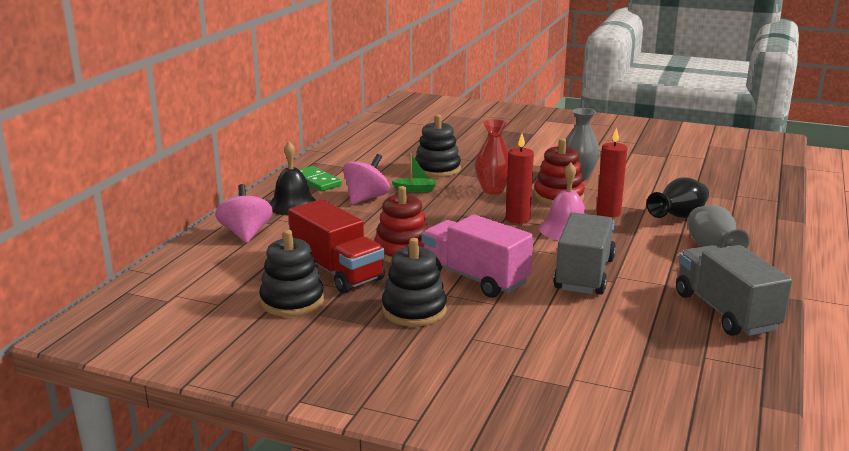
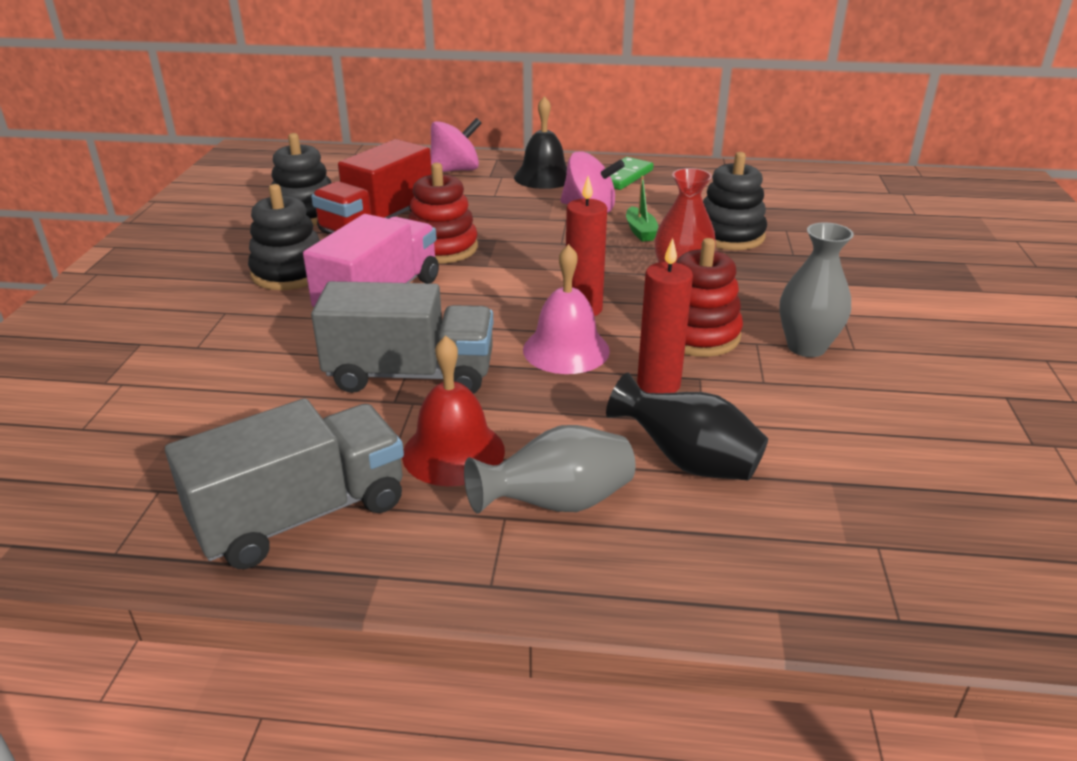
camera: 75 degrees right, 10 degrees up
none -> red bell [402,335,505,486]

